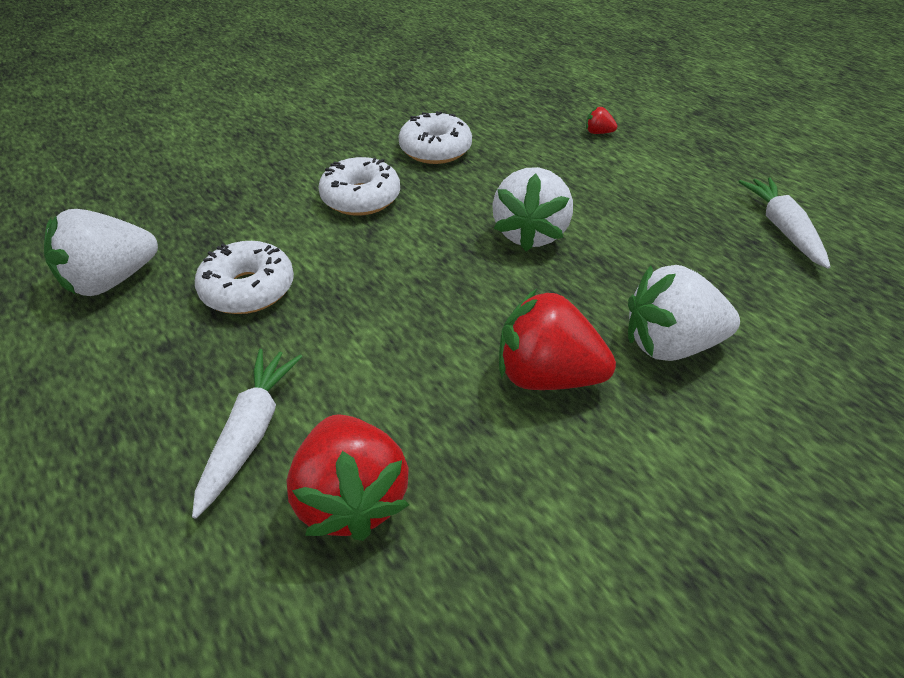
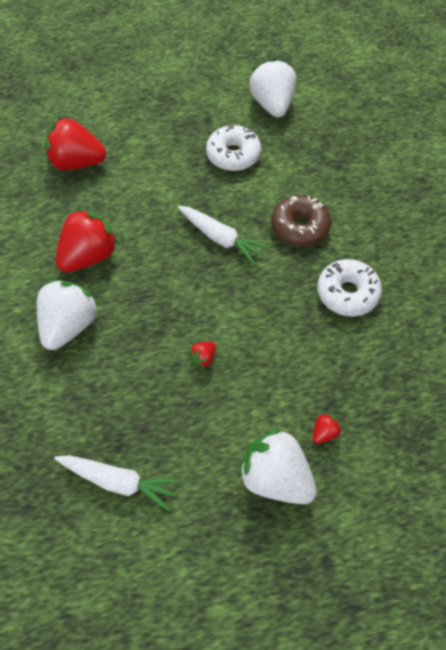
camera: 115 degrees right, 15 degrees up
white carrot [192,349,303,519] -> white carrot moved to [178,206,268,265]
white donut [318,157,400,216] -> brown donut [271,195,331,247]
white strawberry [492,167,573,251] -> white strawberry moved to [238,428,317,504]
none -> red strawberry [188,342,216,368]

